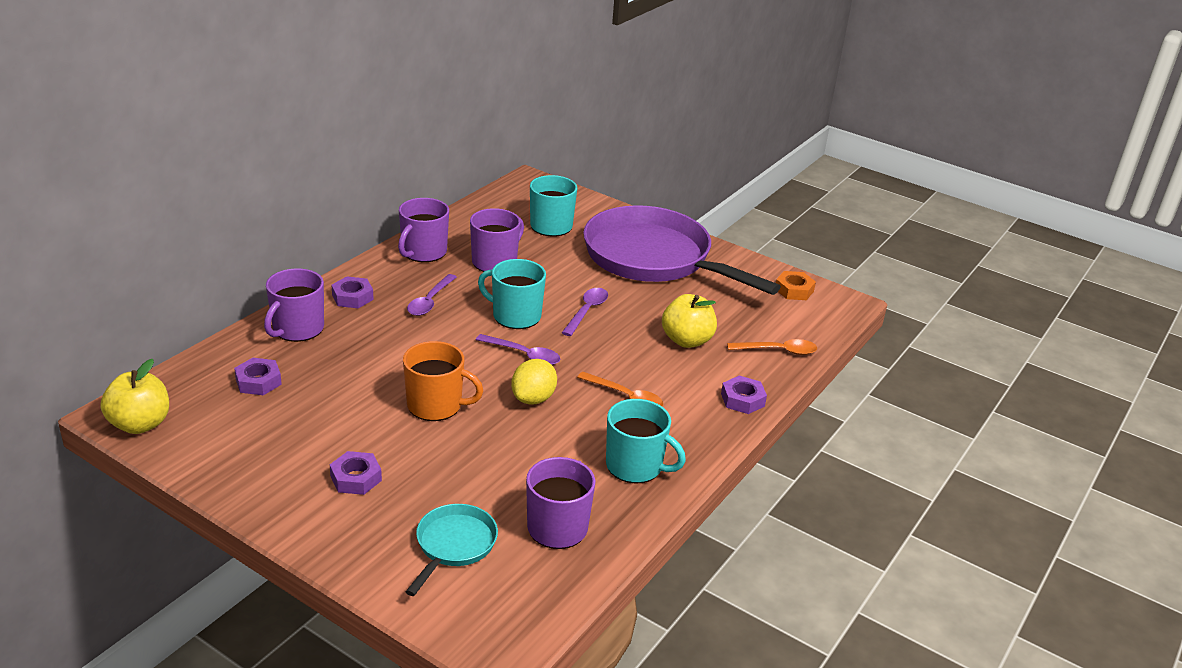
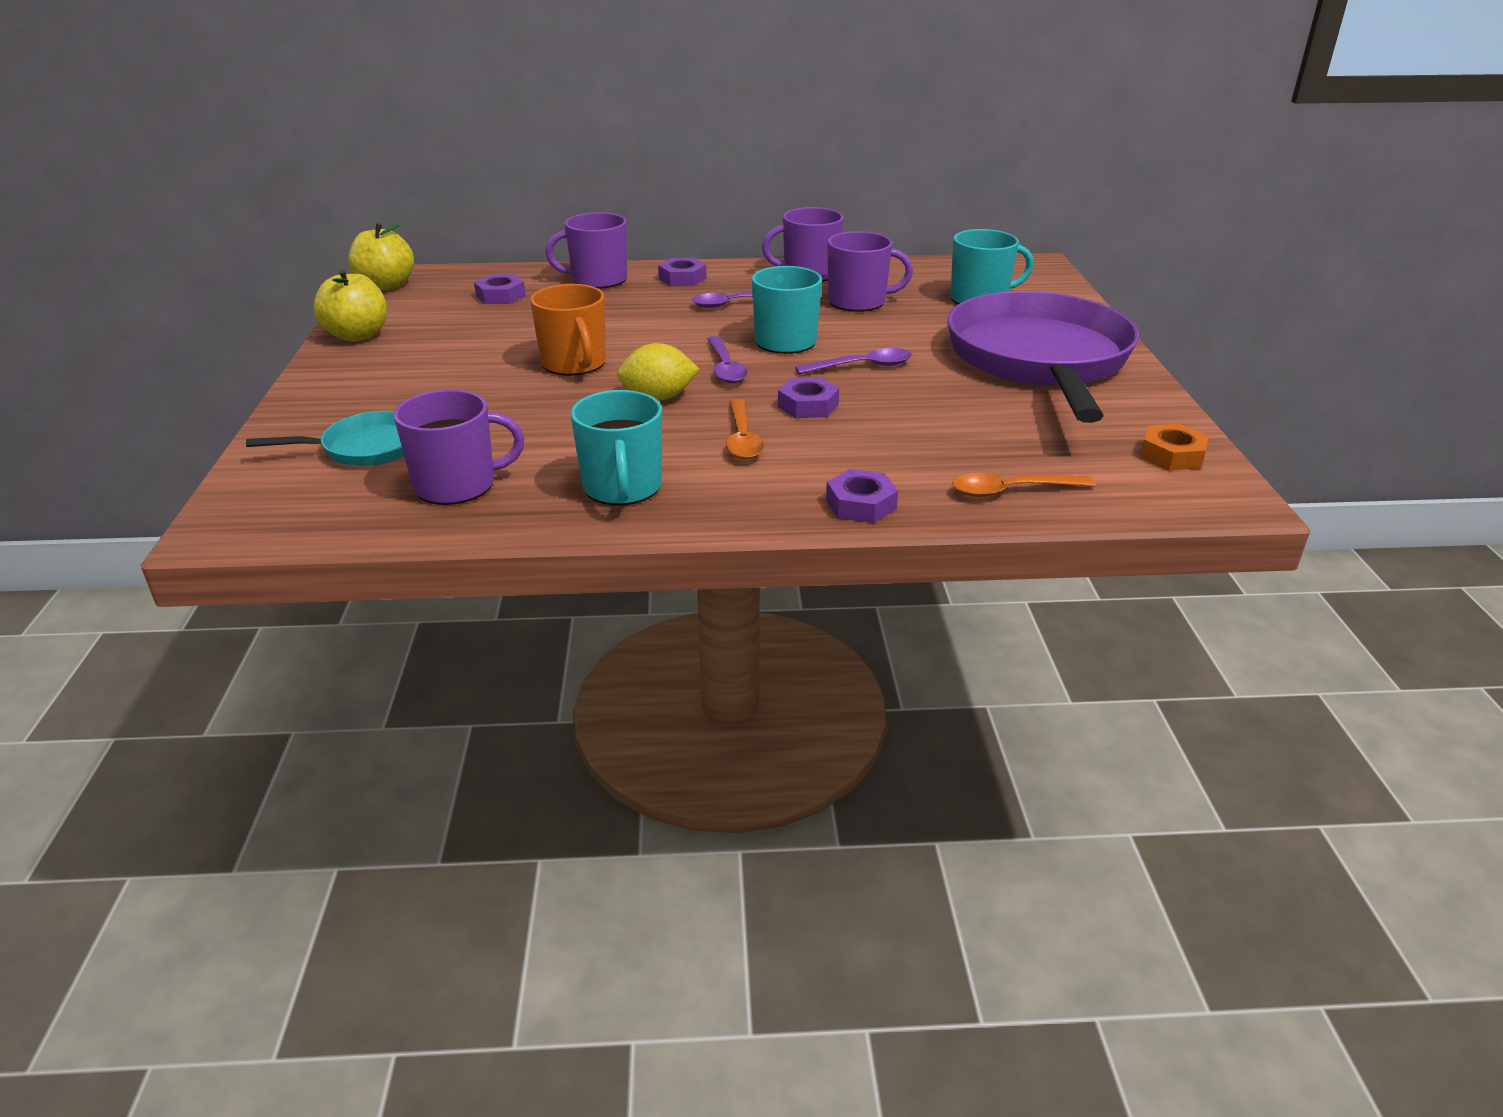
camera: 55 degrees right, 0 degrees up
purple nut [330,451,382,495] -> purple nut moved to [778,377,839,418]
yellow apple [662,294,717,348] -> yellow apple moved to [313,269,387,342]
orange spoon [727,339,817,355] -> orange spoon turned 120 degrees clockwise [952,473,1096,497]

